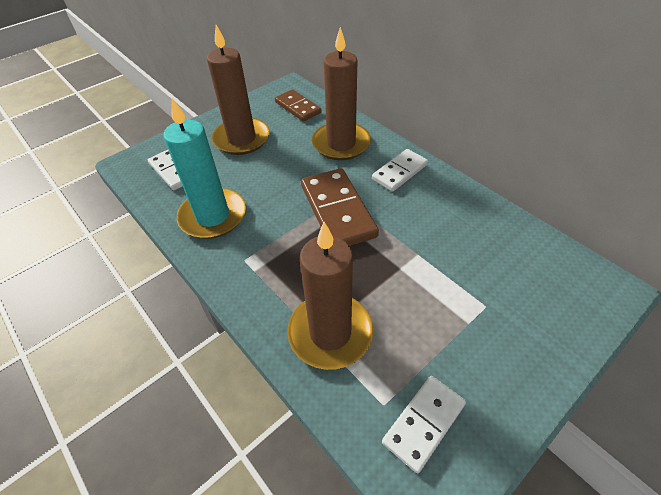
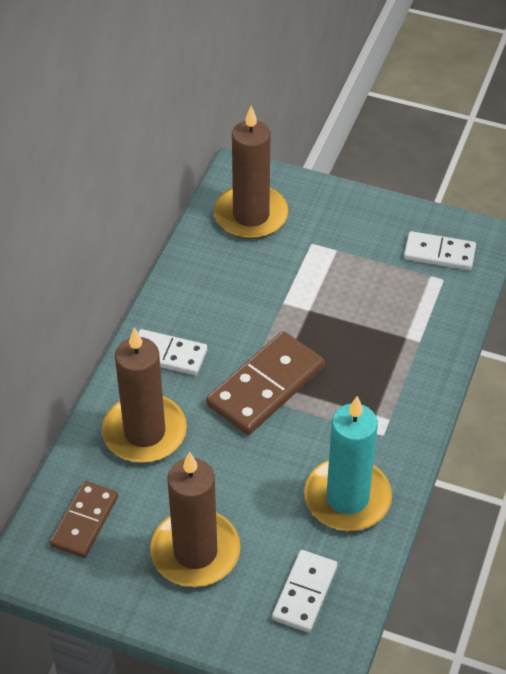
camera: 120 degrees left, 0 degrees up
brown candle [287,222,373,370] -> brown candle moved to [214,106,289,239]

